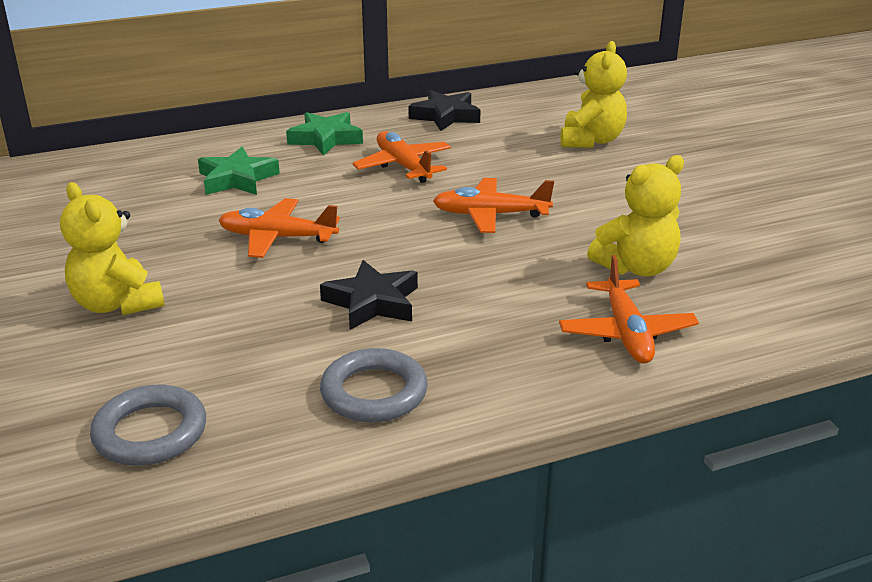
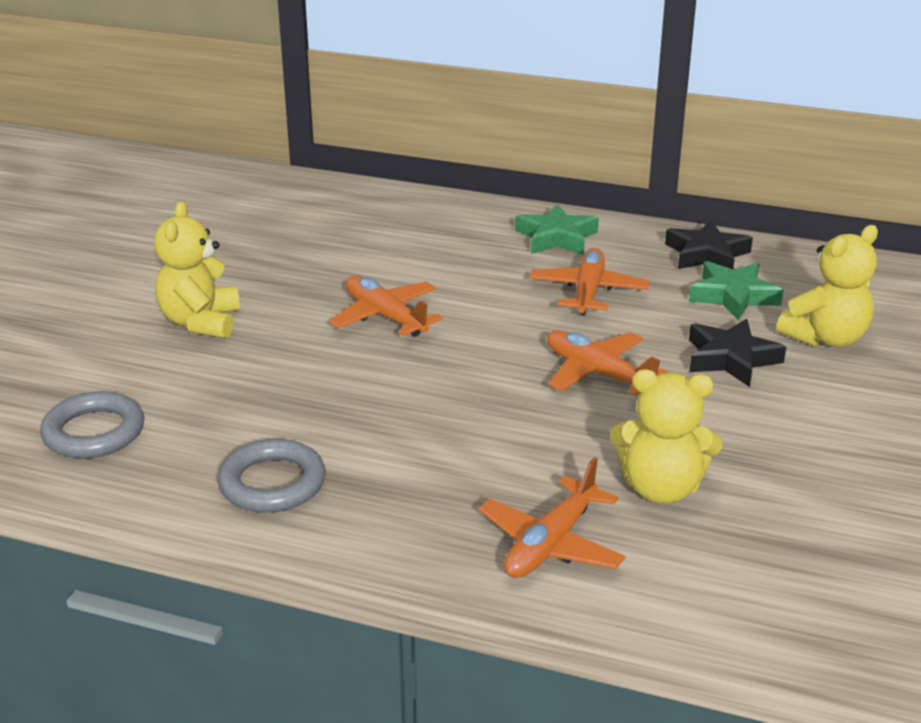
camera: 40 degrees right, 0 degrees up
green star [198,147,280,195] -> green star moved to [689,261,784,320]
black star [320,260,418,330] -> black star moved to [689,319,786,387]

